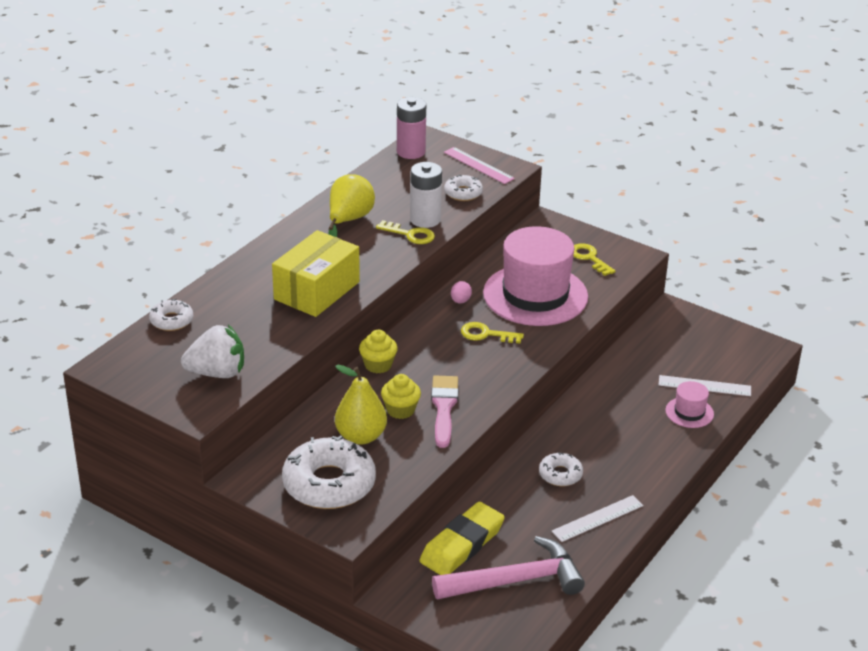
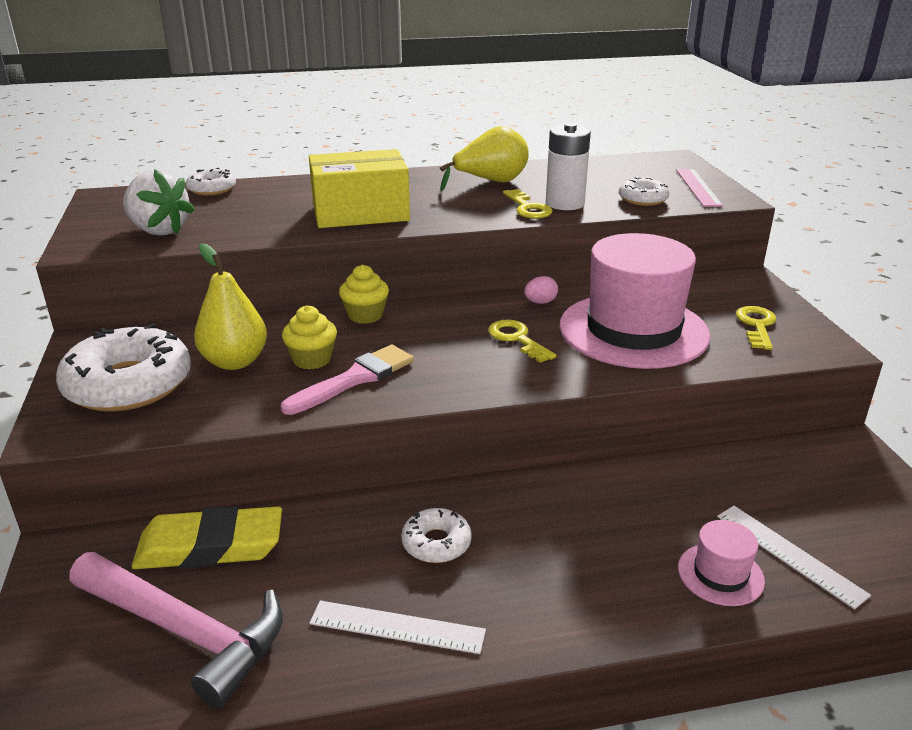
camera: 45 degrees right, 5 degrees down
pink battery [397,97,426,159] -> none

